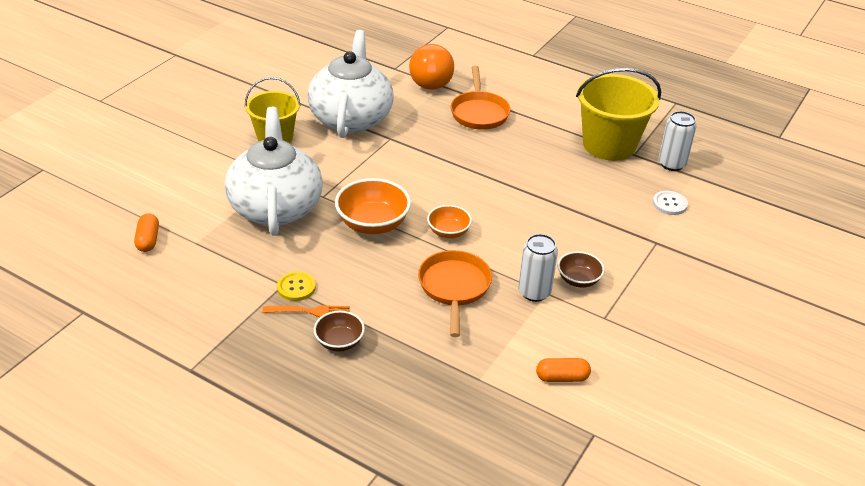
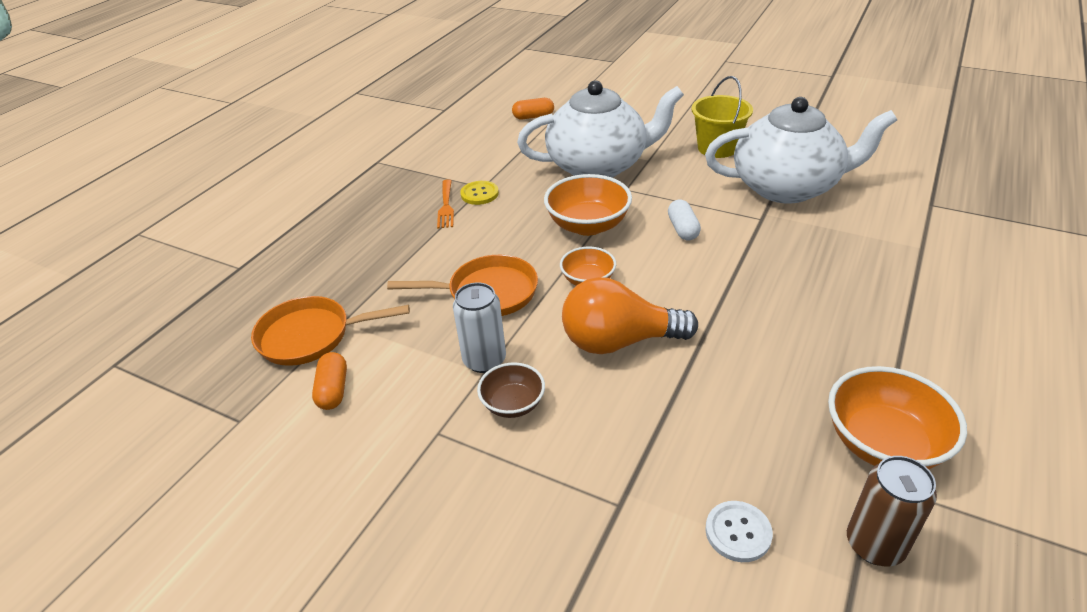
camera: 90 degrees right, 0 degrees up
brown bowl [314,311,365,352] -> none
orange light bulb [409,44,454,90] -> orange light bulb moved to [562,277,698,354]
orange pan [451,66,511,130] -> orange pan moved to [251,296,410,366]
yellow bucket [576,68,661,161] -> orange bowl [828,366,967,469]
white can [659,111,697,171] -> brown can [847,456,937,566]
none -> white capsule [668,200,701,240]

